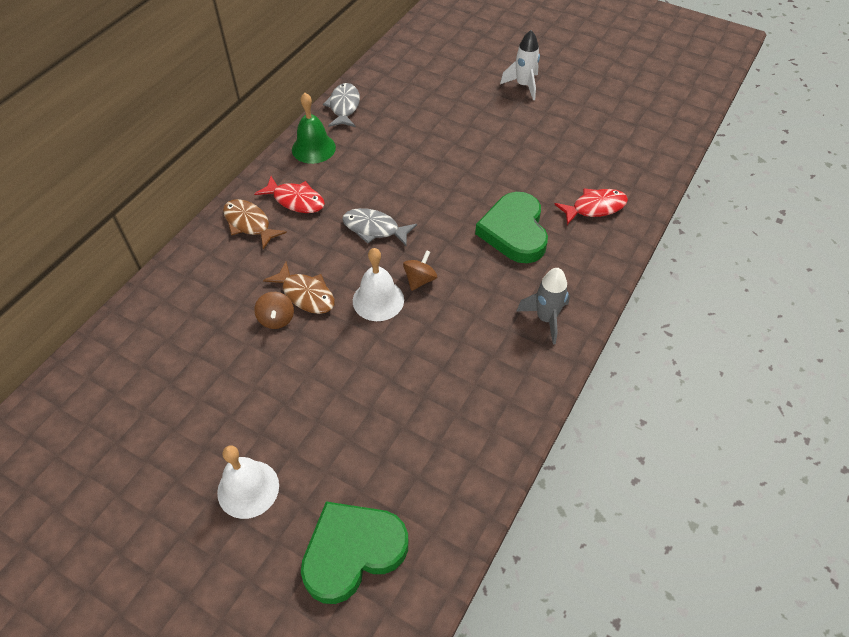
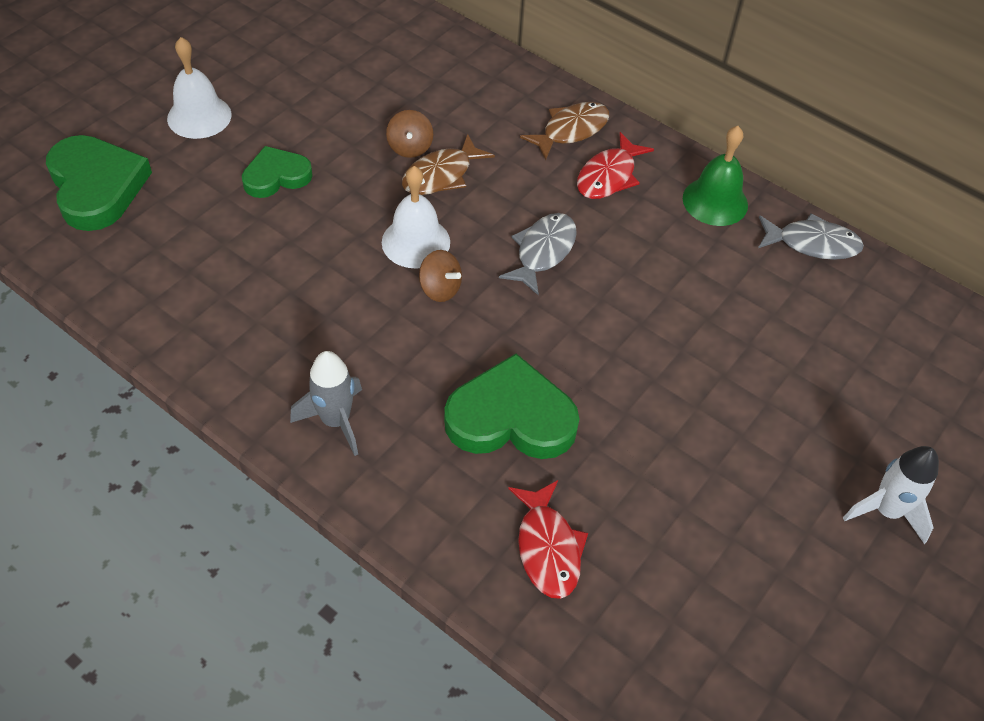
camera: 95 degrees right, 0 degrees up
brown spinning top [254,292,294,329] -> brown spinning top turned 90 degrees counterclockwise [386,110,433,158]
none -> green heart [242,146,313,198]

